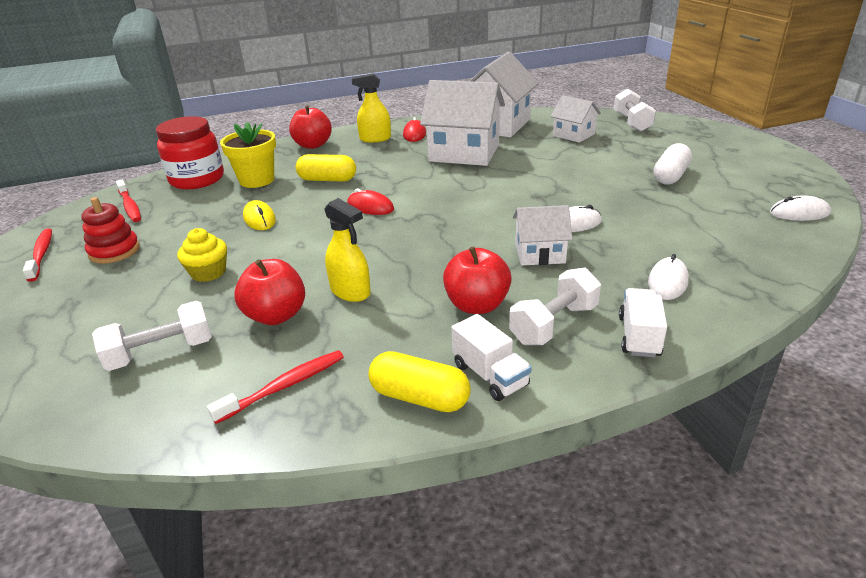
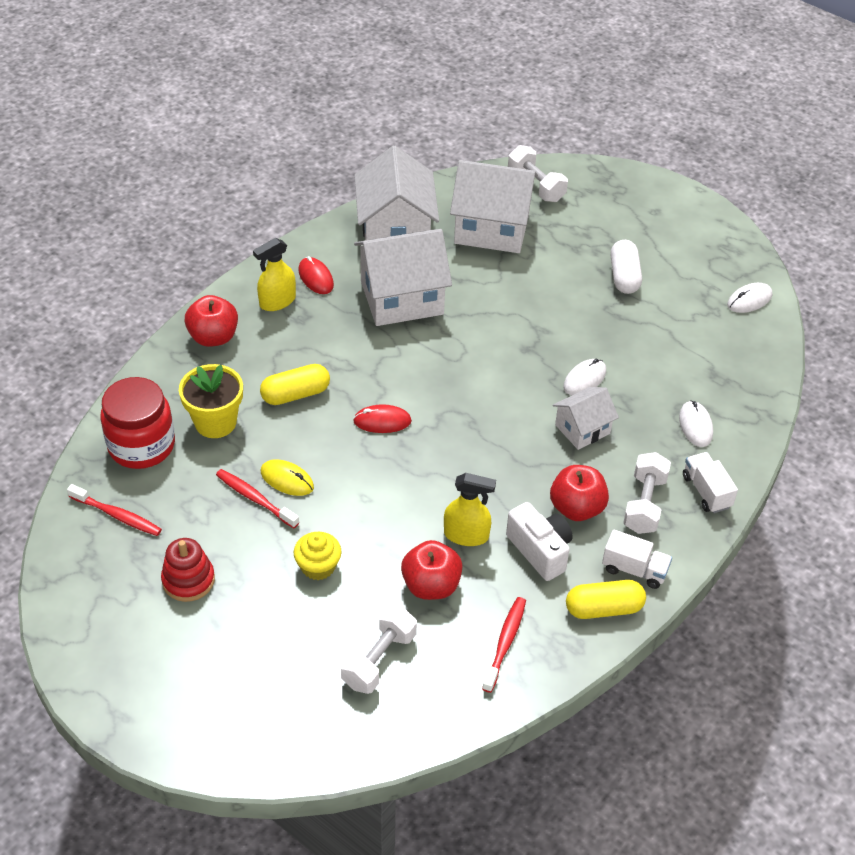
camera: 35 degrees left, 15 degrees up
red toothbrush [23,228,52,282] -> red toothbrush moved to [216,469,300,528]
white house [551,95,601,143] -> white house [450,160,538,253], size x1.84
none -> white camera [506,502,573,581]

